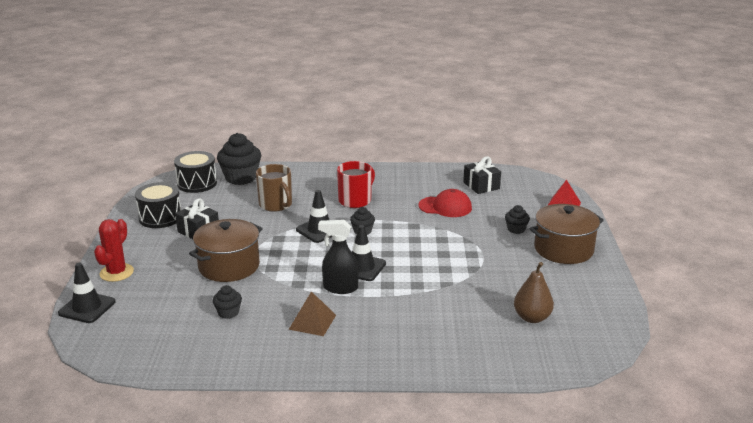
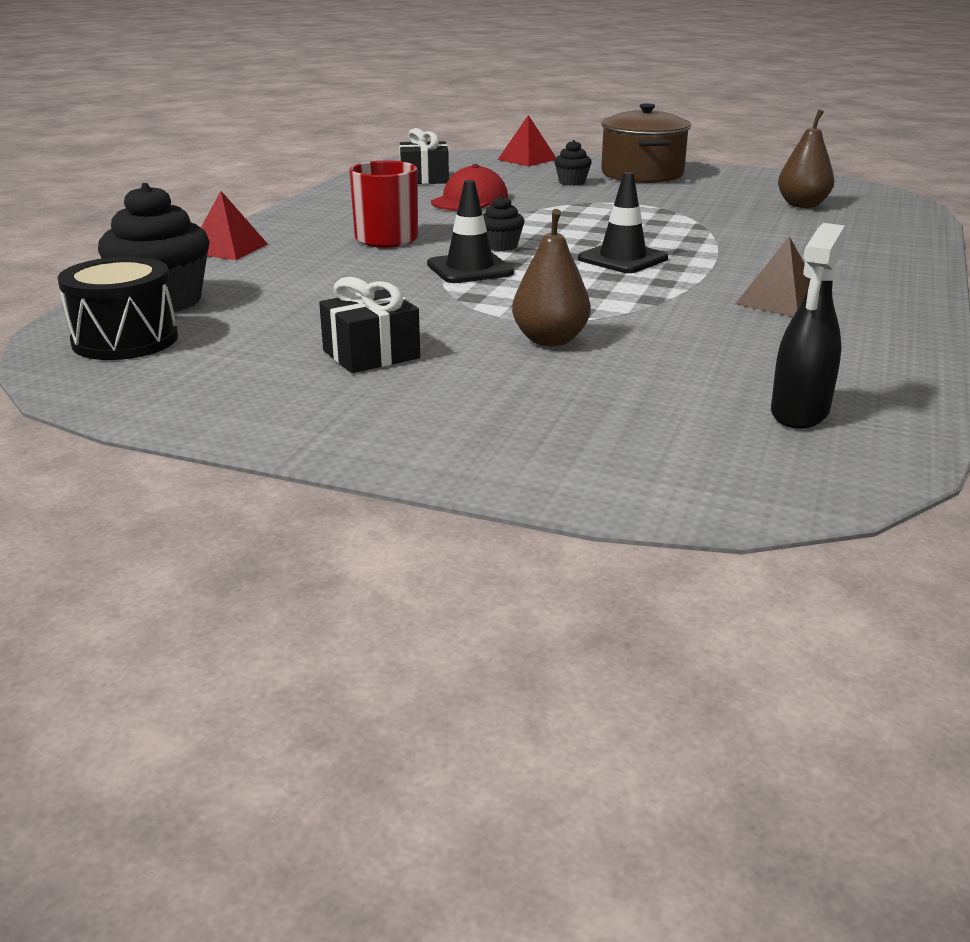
camera: 70 degrees left, 0 degrees up
black traffic cone [58,263,115,323] -> none
red cactus [94,219,134,282] -> none
black drum [135,182,181,228] -> none
brown pot [189,219,263,282] -> brown pear [512,209,591,346]
black cupcake [213,285,242,319] -> none
brown mug [256,164,292,212] -> none
black spray bottle [318,220,359,294] -> black spray bottle moved to [771,223,845,429]
none -> red pyramid [201,191,268,260]

